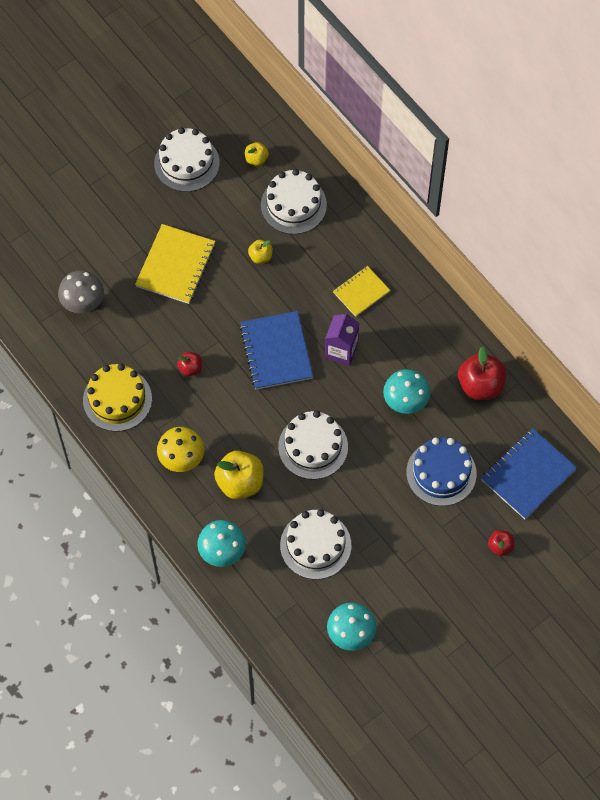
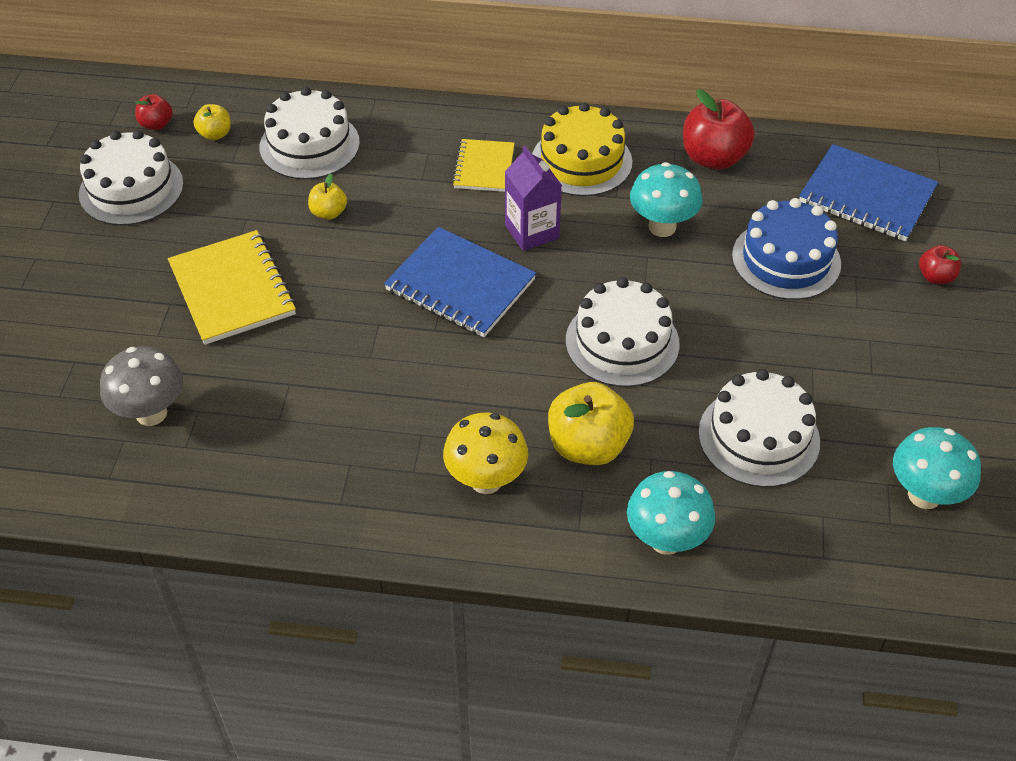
camera: 45 degrees left, 15 degrees down
yellow cake [83,364,152,432] -> yellow cake moved to [532,102,633,196]
red apple [177,352,202,376] -> red apple moved to [135,94,173,130]
blue notebook [481,428,577,519] -> blue notebook turned 60 degrees counterclockwise [799,144,938,241]

